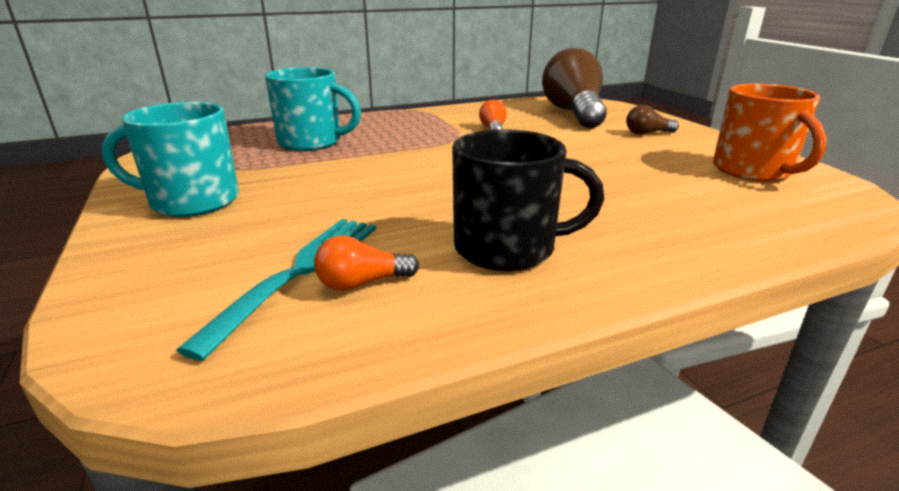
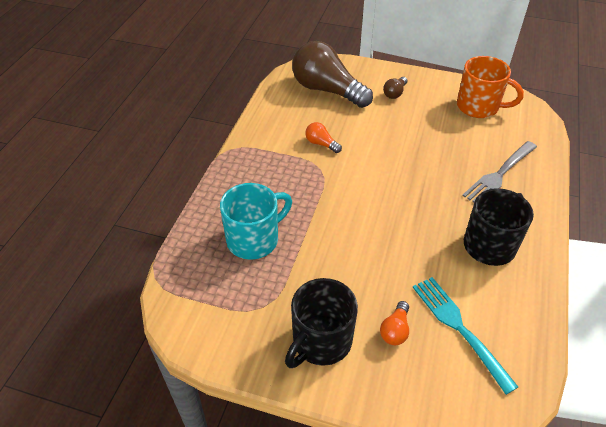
camera: 50 degrees left, 20 degrees up
turquoise mug [102,102,239,217] -> black mug [285,278,358,368]
orange light bulb [314,235,419,291] -> orange light bulb moved to [380,301,409,345]
none -> grey fork [462,141,537,203]

